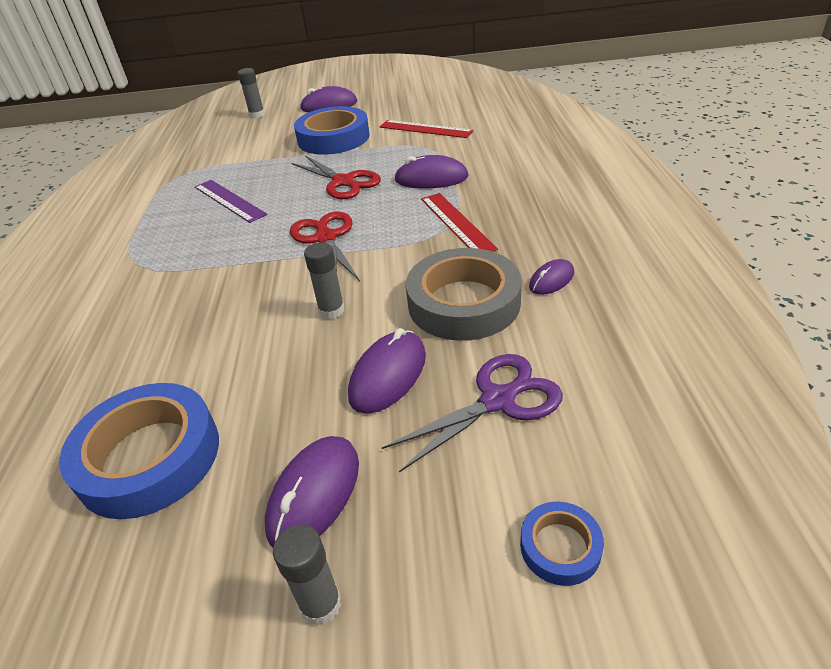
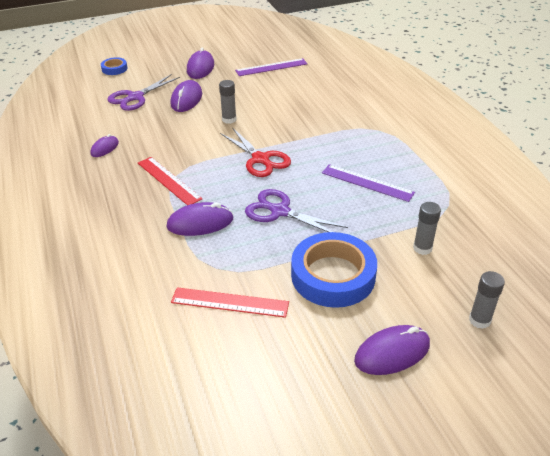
camera: 160 degrees right, 0 degrees up
blue tape [59,383,219,519] -> purple ruler [235,58,308,76]
grey glue stick [273,525,341,626] -> grey glue stick moved to [413,202,441,255]
red scissors [291,155,381,199] -> purple scissors [245,189,348,232]
grey tape [406,248,522,341] -> none

